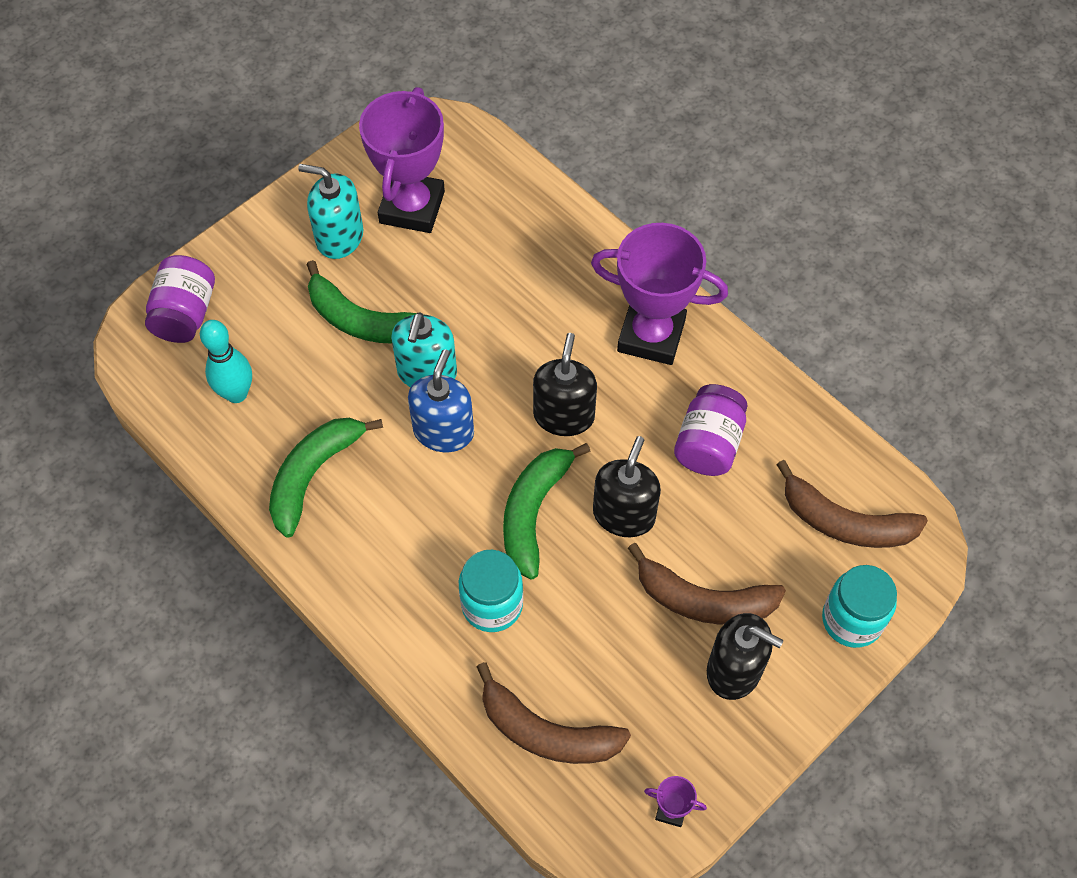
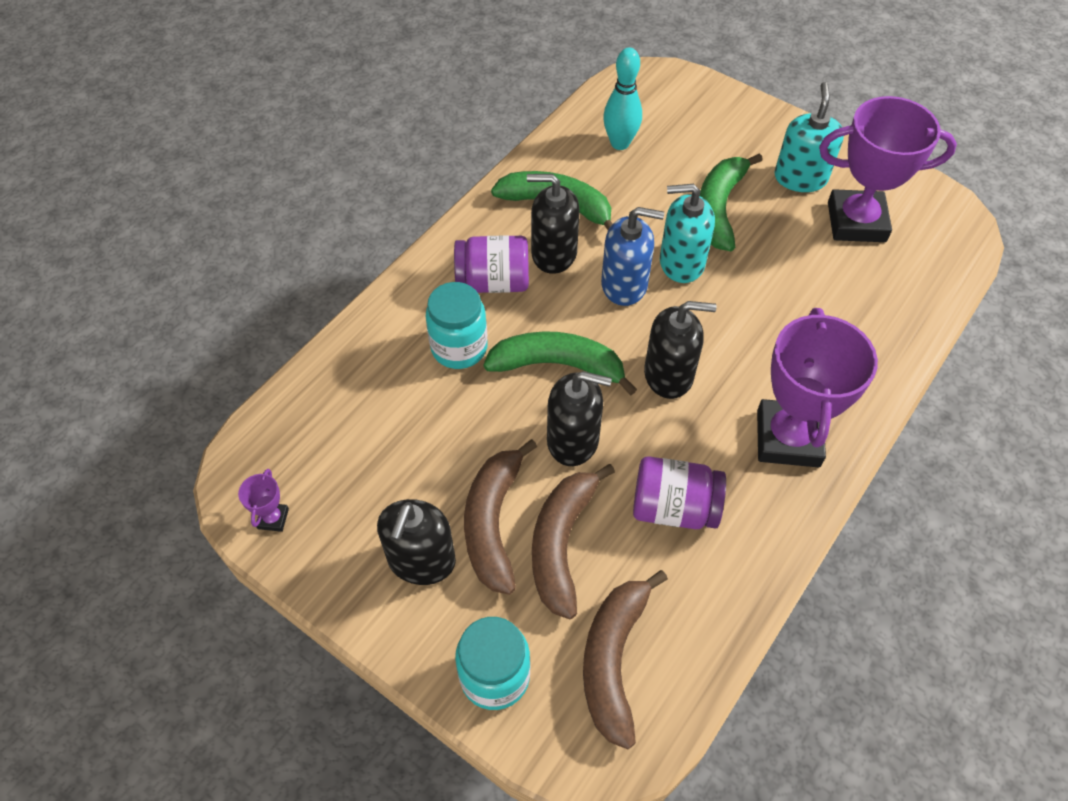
camera: 80 degrees right, 5 degrees down
purple jar [145,255,215,343] -> purple jar moved to [454,235,529,293]
brown banana [477,662,631,764] -> brown banana moved to [532,464,615,620]
none -> black soap dispenser [527,174,580,274]

